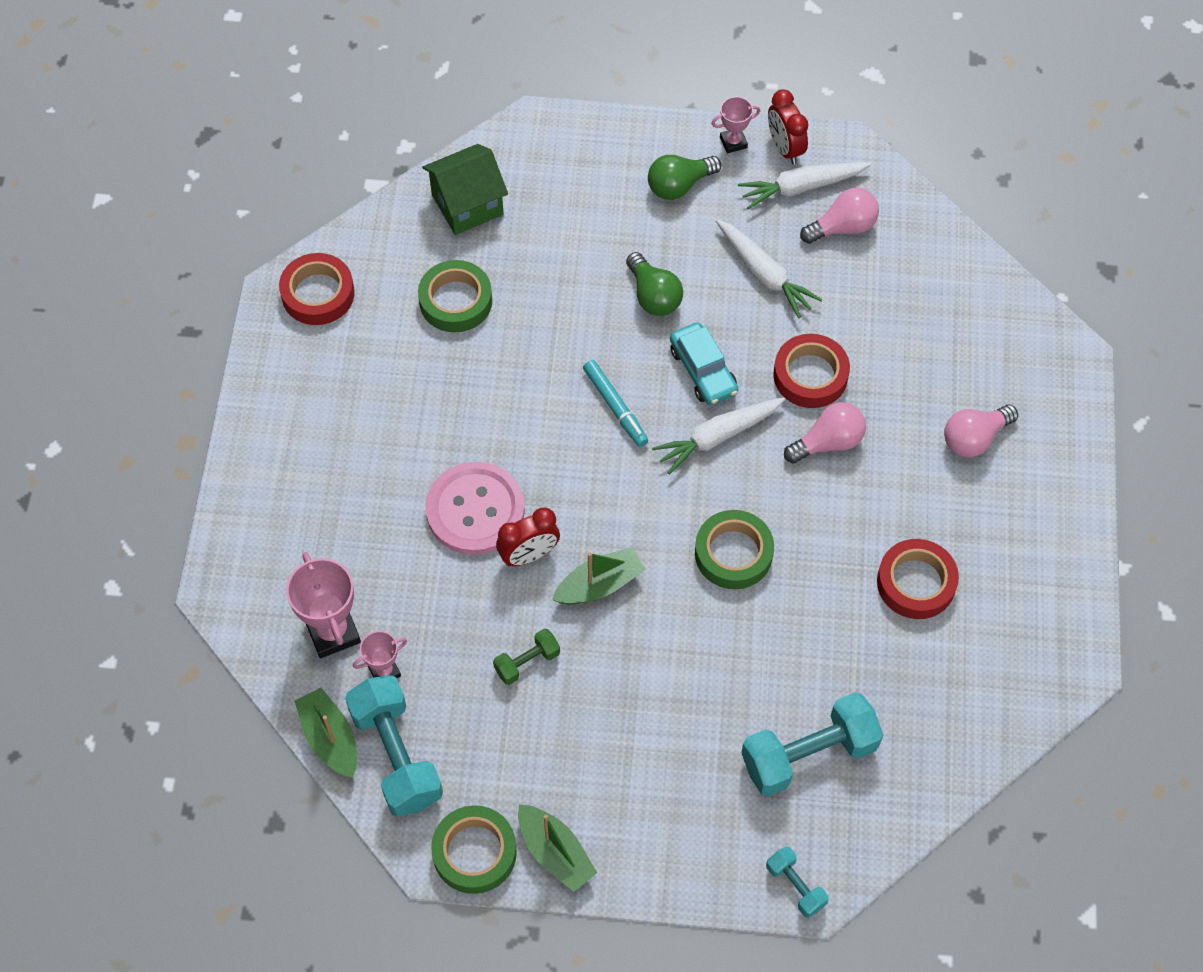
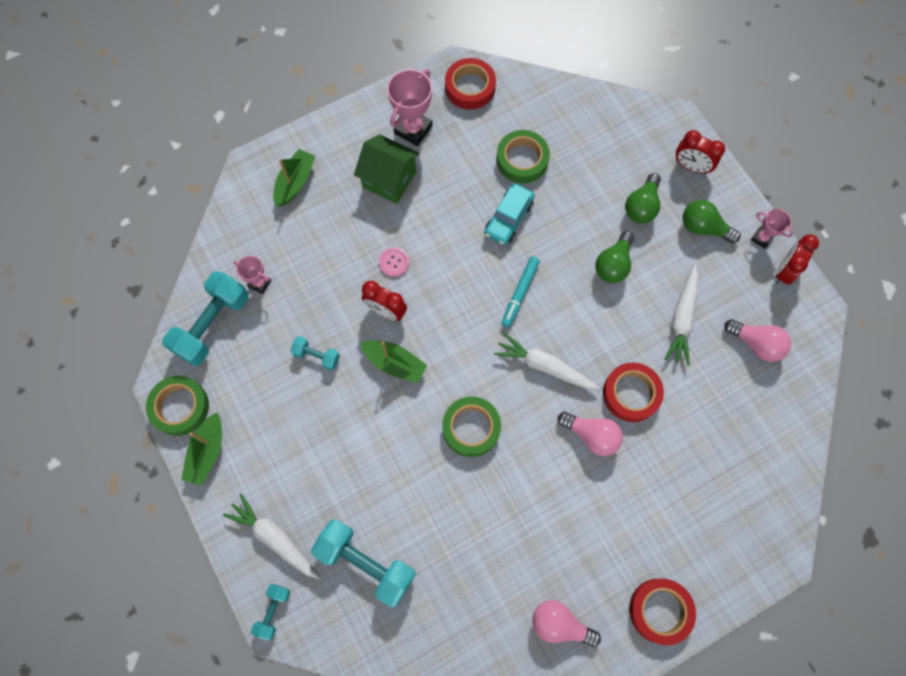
camera: 55 degrees right, 10 degrees up
pink trophy [286,552,361,658] -> pink trophy moved to [387,69,432,146]
green boat [294,688,357,778] -> green boat moved to [273,149,316,206]
green house [422,144,508,235] -> green house moved to [354,134,420,204]
pink button [425,462,525,555] -> pink button [379,247,409,277], size x0.44
green dumbbell [493,629,560,685] -> turquoise dumbbell [290,336,340,371]
turquoise car [670,322,738,405] -> turquoise car moved to [484,184,535,245]
white carrot [738,162,871,209] -> white carrot moved to [223,494,320,579]
red tape [877,539,959,619] -> red tape moved to [629,579,696,645]
pink light bulb [944,405,1018,457] -> pink light bulb moved to [532,600,601,647]
none -> green light bulb [625,173,661,223]
none -> red clock [676,130,725,174]

